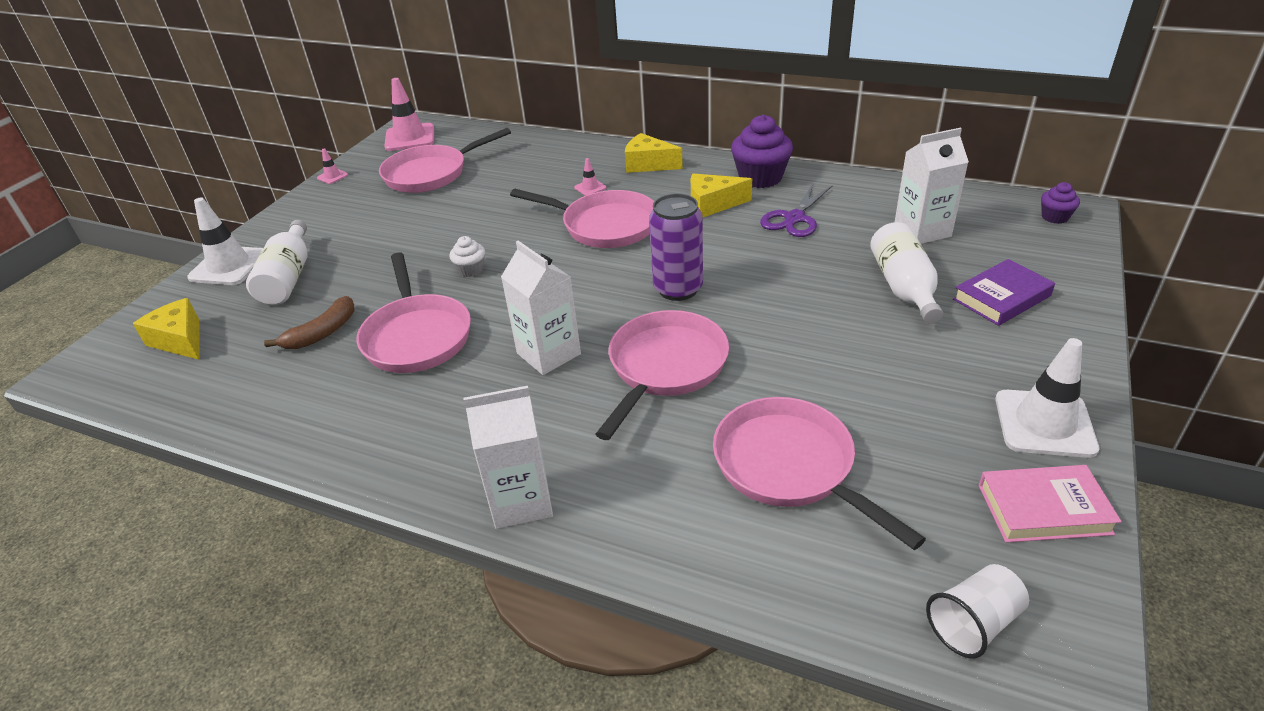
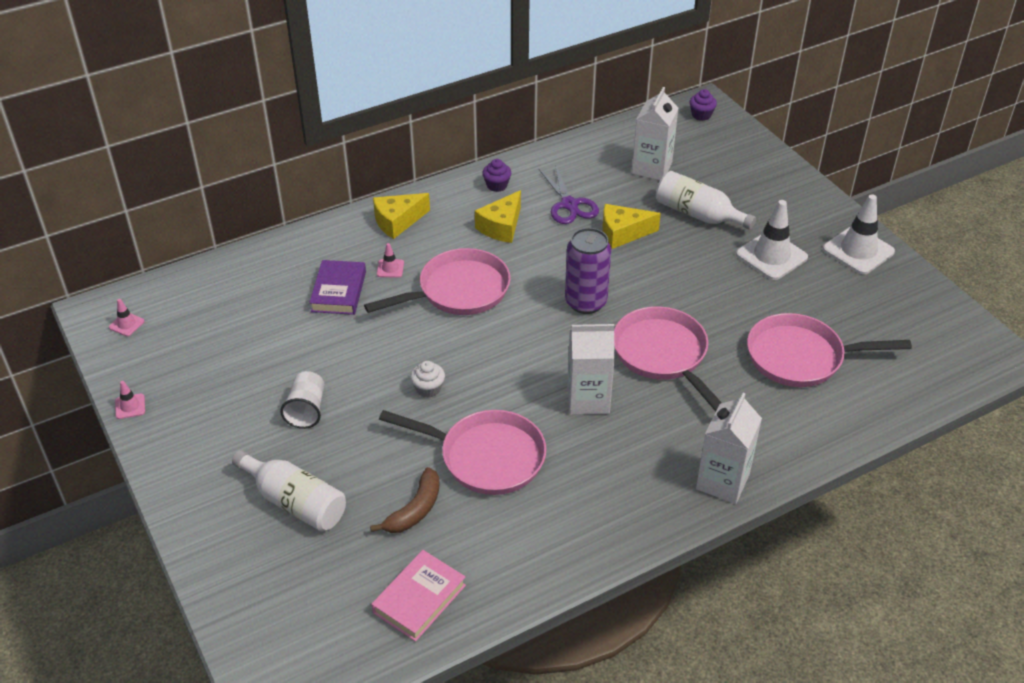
camera: 55 degrees left, 5 degrees up
yellow cheese [133,298,199,360] -> yellow cheese moved to [603,204,661,249]
white traffic cone [187,197,263,285] -> white traffic cone moved to [736,200,808,280]
brown banana [264,296,354,349] -> brown banana turned 45 degrees clockwise [370,467,440,533]
pink pan [379,128,511,193] -> none
pink traffic cone [384,78,434,151] -> pink traffic cone [109,299,144,336], size x0.46
purple cupcake [731,115,793,188] -> purple cupcake [482,159,511,192], size x0.52
white cup [926,564,1029,658] -> white cup moved to [280,371,324,429]
purple book [953,259,1055,326] -> purple book moved to [309,260,366,315]
pink book [979,465,1122,543] -> pink book moved to [371,550,466,642]

